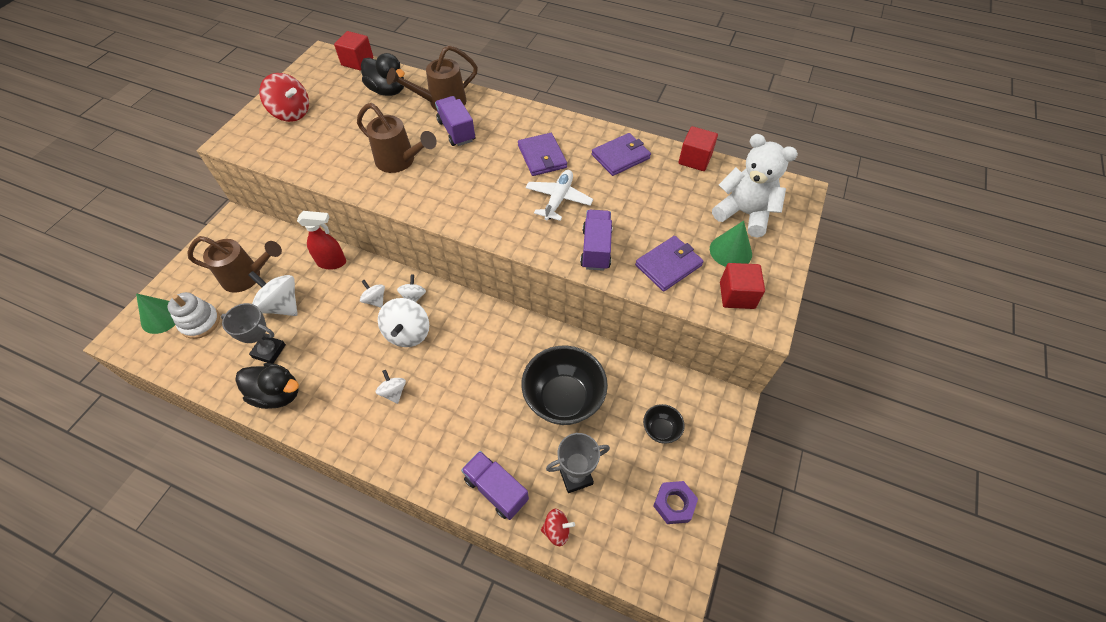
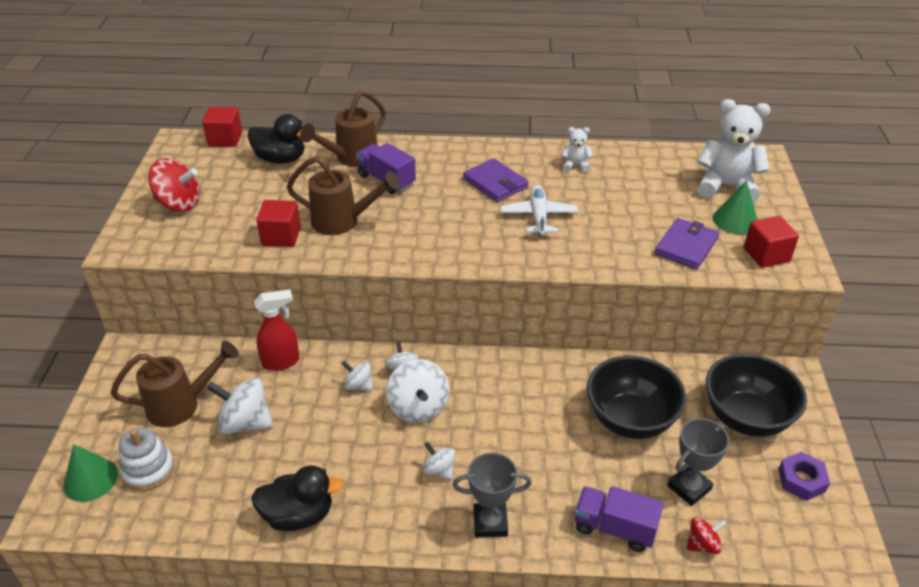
camera: 20 degrees left, 15 degrees down
grey trophy [221,303,286,364] -> grey trophy moved to [453,453,532,537]
purple truck [580,210,612,271] -> none
purple wallet [592,133,651,176] -> white teddy bear [561,127,593,172]
black bowl [643,404,685,443] -> black bowl [706,354,807,437], size x2.10
red cube [679,126,718,171] -> red cube moved to [256,200,301,247]

